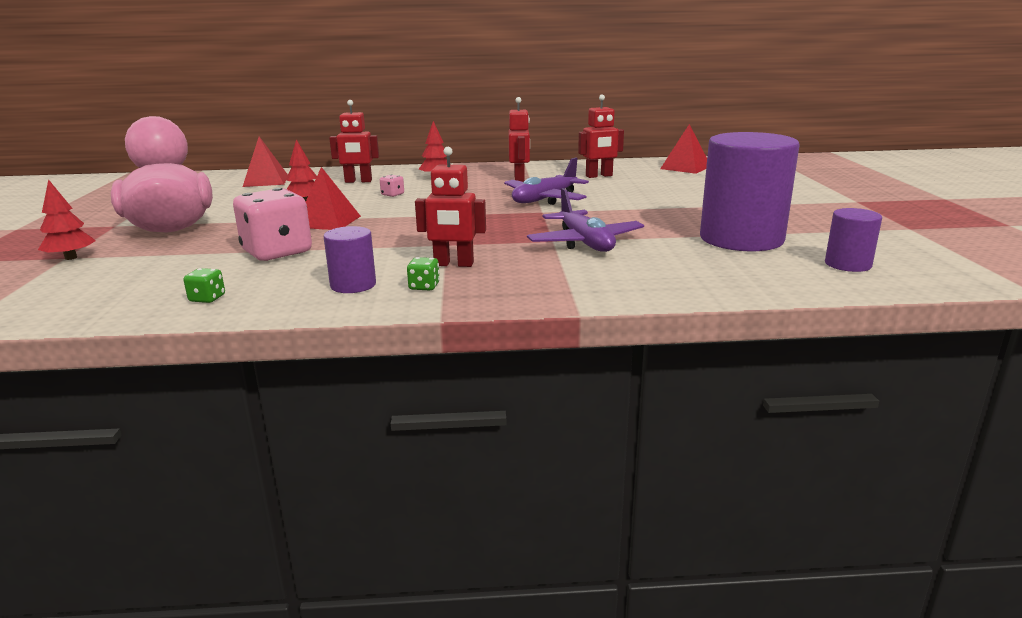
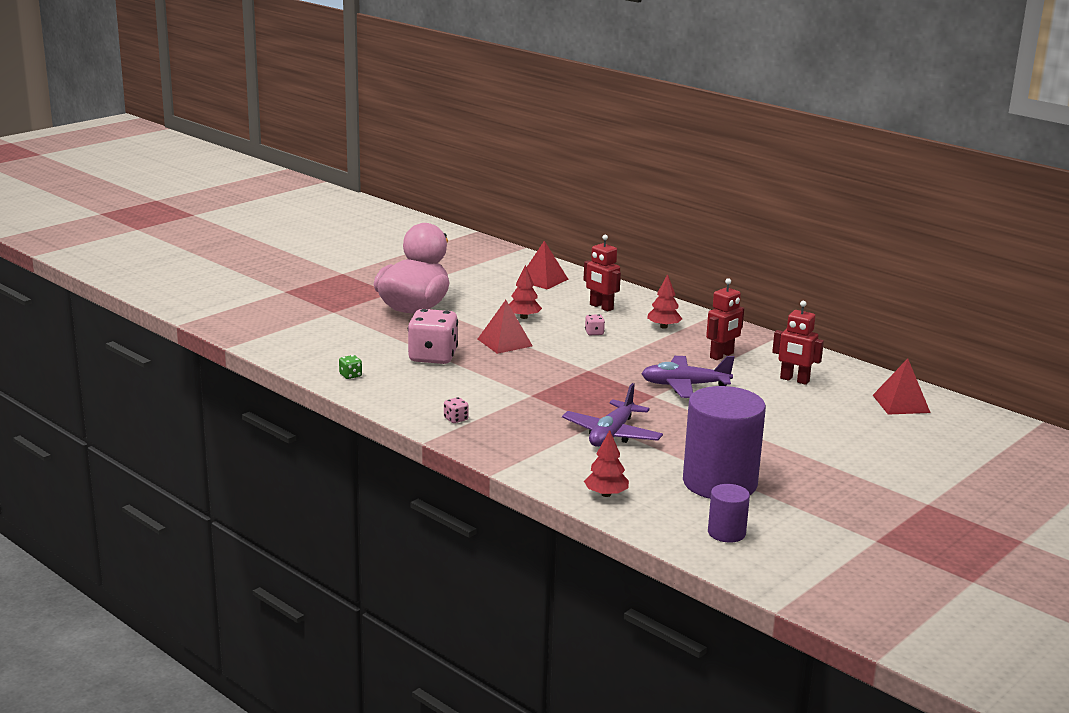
camera: 45 degrees right, 0 degrees up
red tree [38,179,95,260] -> red tree moved to [584,430,629,497]
purple cylinder [323,226,376,293] -> none
green dice [407,257,440,290] -> pink dice [444,397,469,423]
red robot [415,147,486,267] -> none

